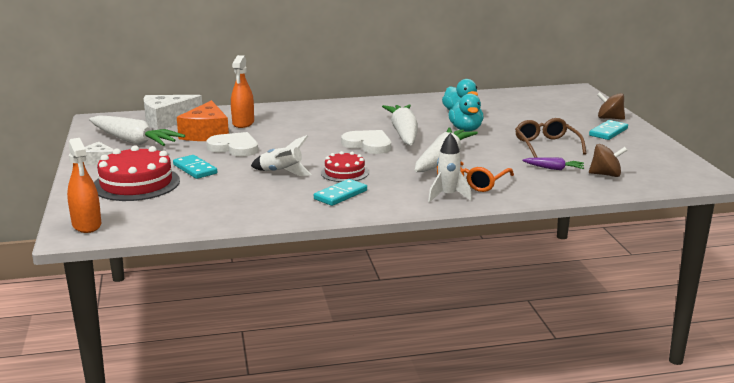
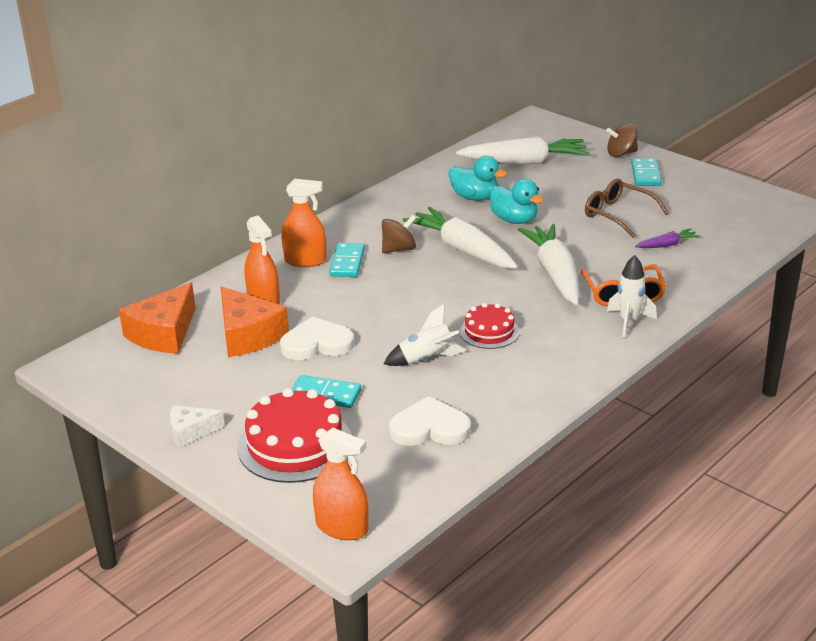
camera: 35 degrees left, 10 degrees up
white carrot [89,115,185,146] -> white carrot moved to [456,136,589,165]
white cheese [144,95,202,130] -> orange cheese [119,283,196,354]
turquoise domino [314,179,367,206] -> turquoise domino moved to [329,243,365,277]
white heart [341,130,391,154] -> white heart moved to [389,396,471,446]
brown spinning top [589,144,627,177] -> brown spinning top moved to [382,215,416,253]
none -> orange spray bottle [281,179,326,267]

